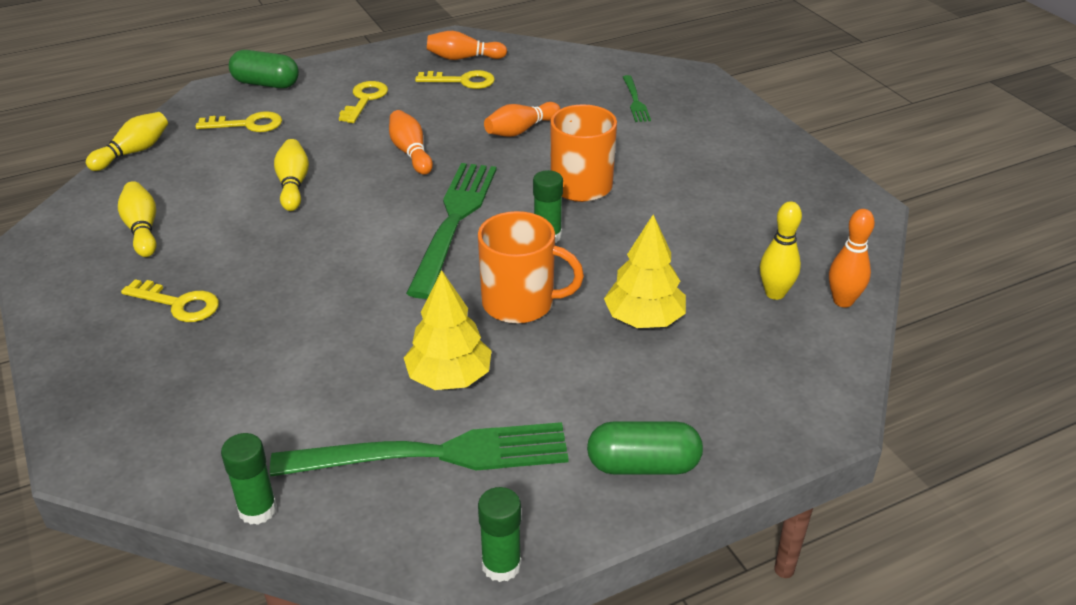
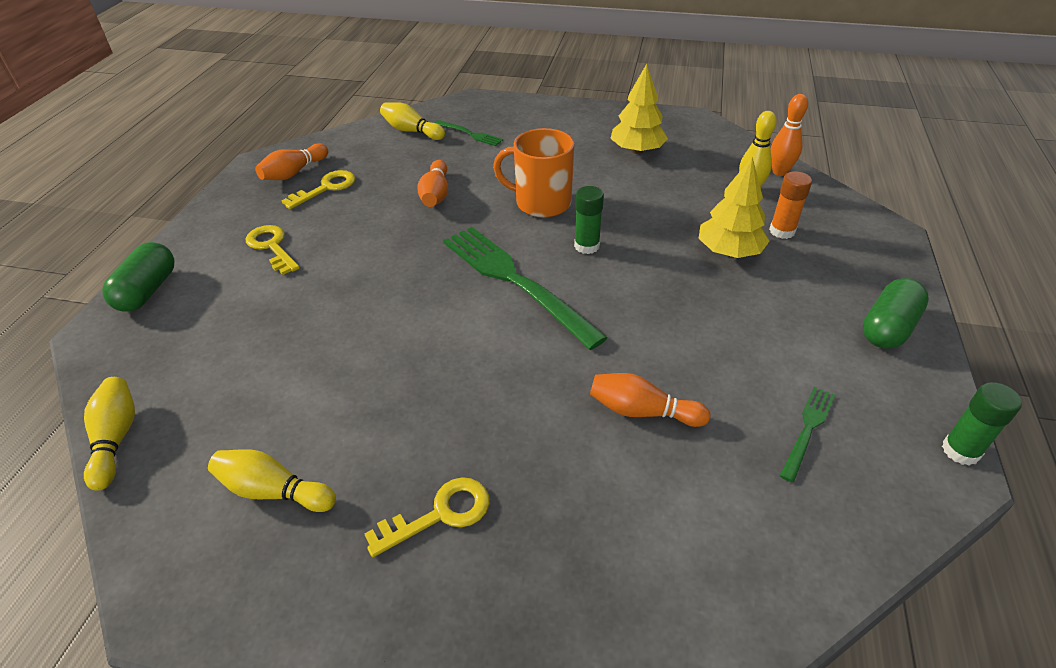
camera: 50 degrees left, 5 degrees up
yellow key [195,111,282,132] -> none
green glue stick [221,433,277,525] -> none
green capsule [229,50,299,88] -> green capsule turned 45 degrees counterclockwise [102,242,174,312]
green fork [270,422,569,477] -> green fork [780,387,835,482], size x0.47
yellow bowling pin [274,139,309,211] -> yellow bowling pin moved to [380,102,445,140]
orange bowling pin [389,110,433,175] -> orange bowling pin moved to [590,373,710,427]
yellow tree [404,270,491,390] -> yellow tree moved to [610,64,668,154]
orange mug [478,211,584,324] -> none
none -> orange glue stick [769,171,812,239]

